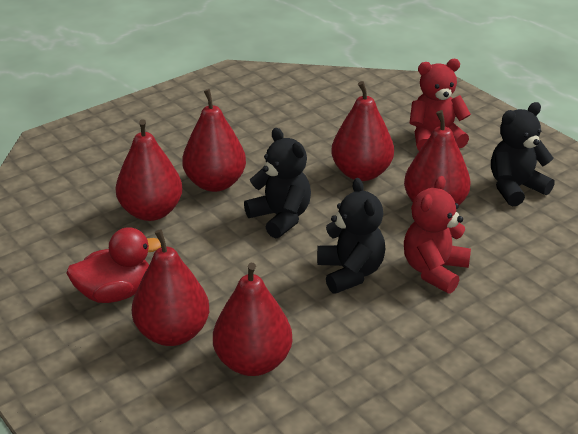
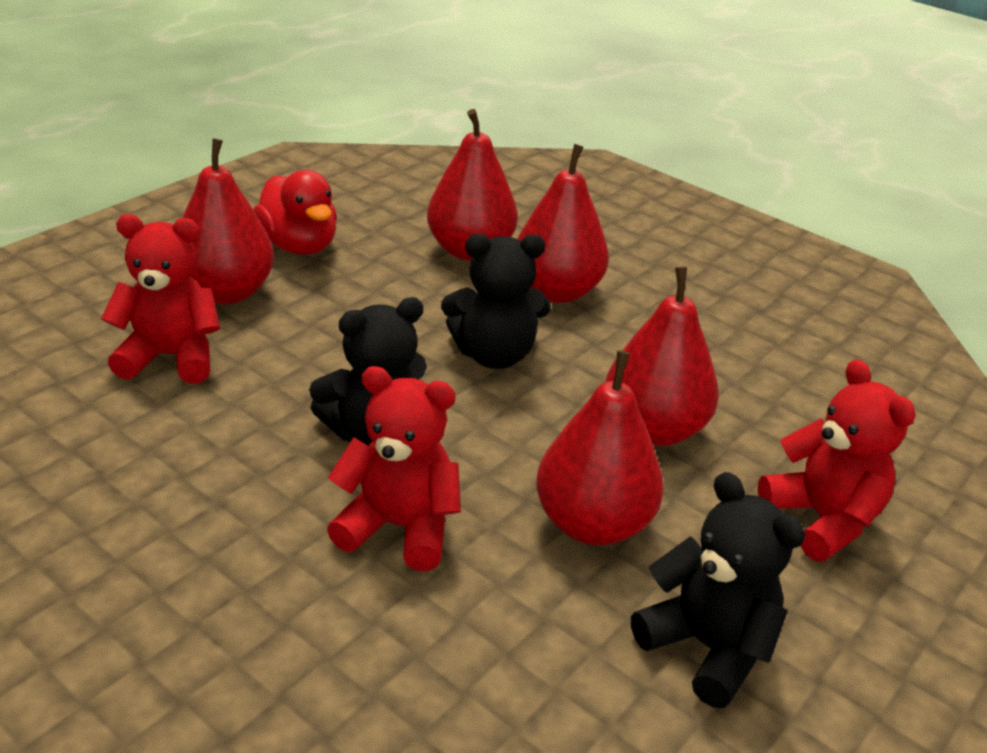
camera: 75 degrees right, 0 degrees up
red pear [213,263,292,376] -> red teddy bear [101,214,220,384]
black teddy bear [244,128,311,239] -> black teddy bear turned 45 degrees clockwise [441,234,551,369]

